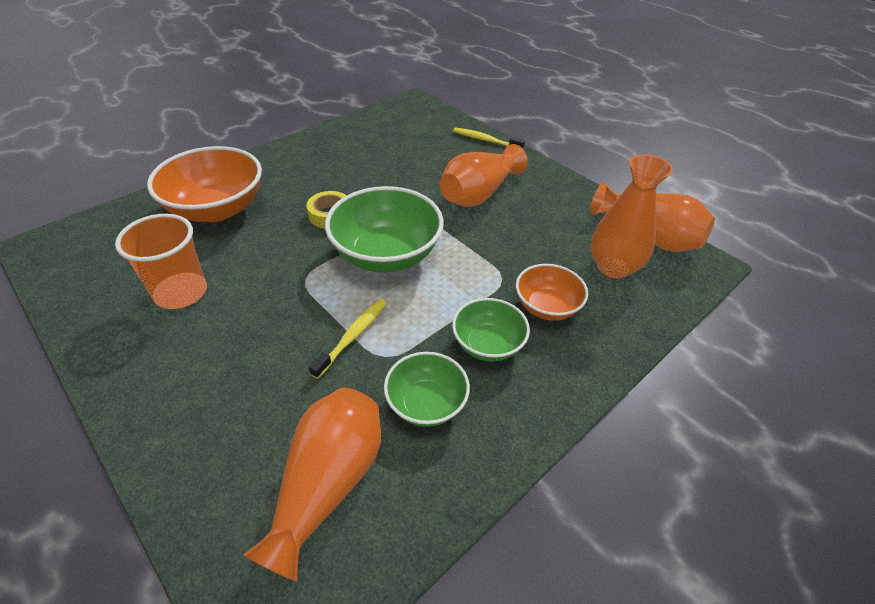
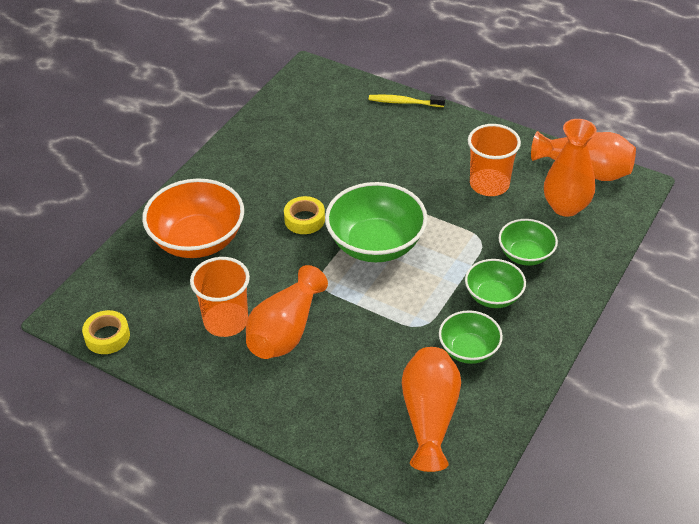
camera: 15 degrees left, 0 degrees up
yellow toothbrush [309,299,387,379] -> none
orange vase [440,144,528,207] -> orange vase moved to [246,265,328,359]
orange bowl [516,264,588,321] -> green bowl [499,219,558,266]
none -> yellow tape [82,310,130,354]
none -> orange cup [468,124,521,196]

